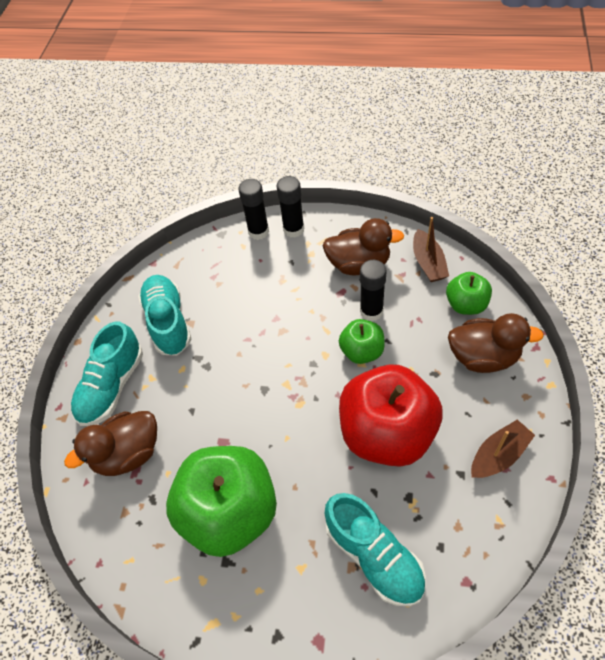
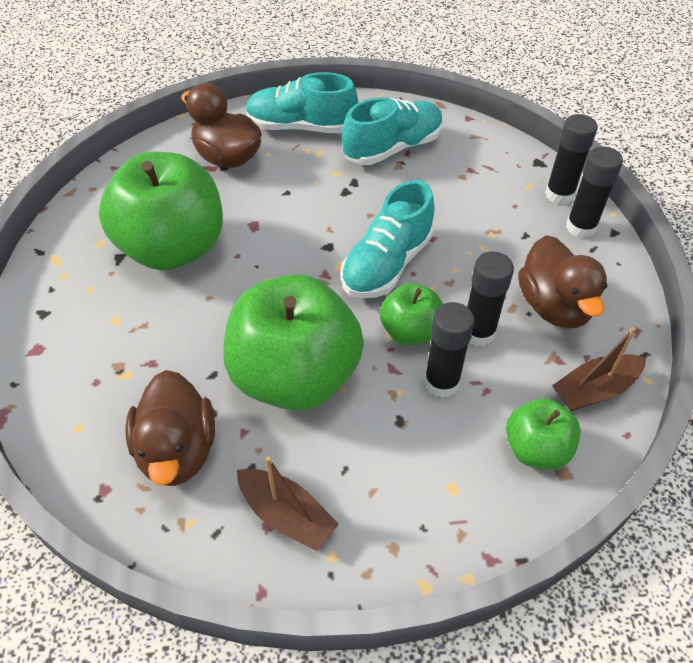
camera: 70 degrees right, 5 degrees down
turquoise shoe [325,493,426,606] -> turquoise shoe moved to [341,180,434,298]
red apple [339,364,443,467] -> green apple [223,274,364,411]
brown duck [448,313,544,373] -> brown duck moved to [125,370,215,486]
none -> black glue stick [424,302,475,398]

